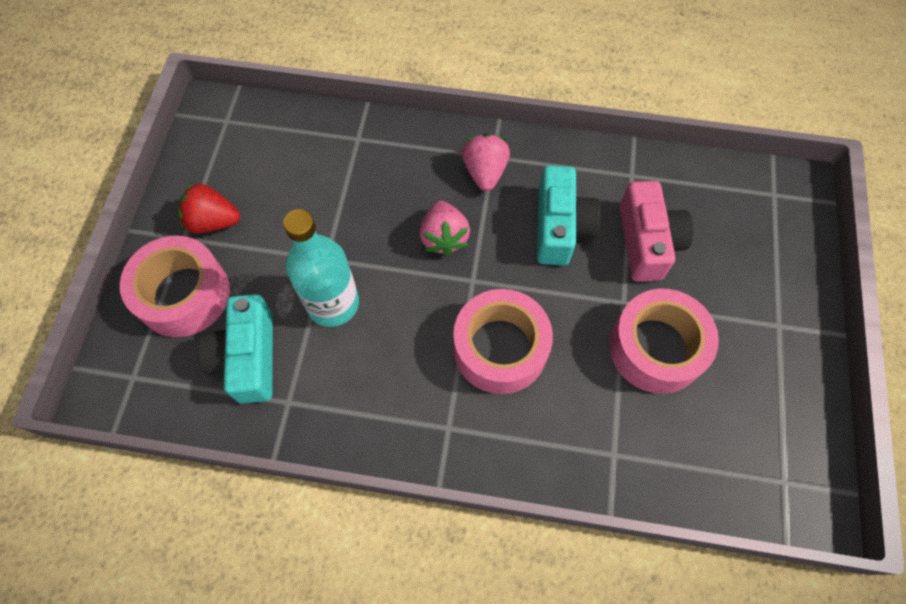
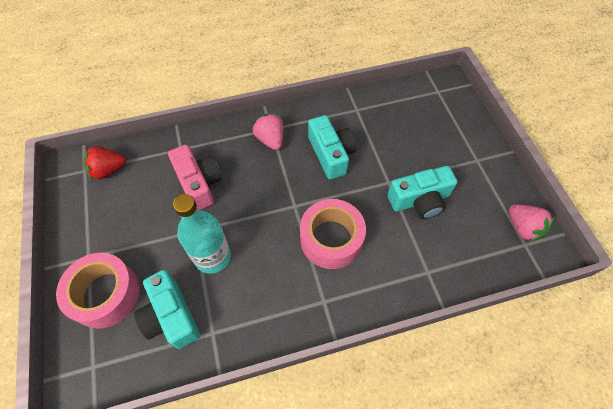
camera: 25 degrees left, 5 degrees down
red strawberry [178,182,240,233] -> red strawberry moved to [83,146,126,180]
pink strawberry [420,201,470,256] -> pink strawberry moved to [509,204,554,242]
pink tape [609,289,719,394] -> turquoise camera [387,166,458,219]
pink camera [619,181,694,282] -> pink camera moved to [168,145,222,210]

